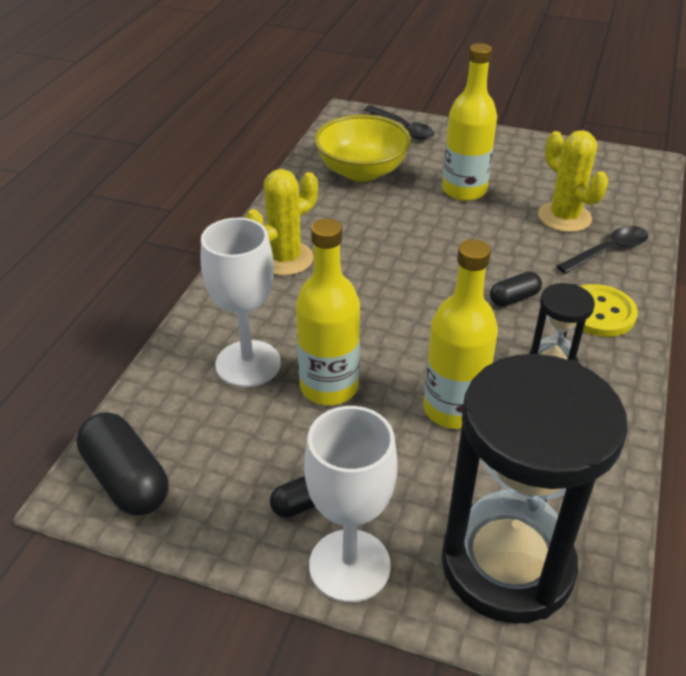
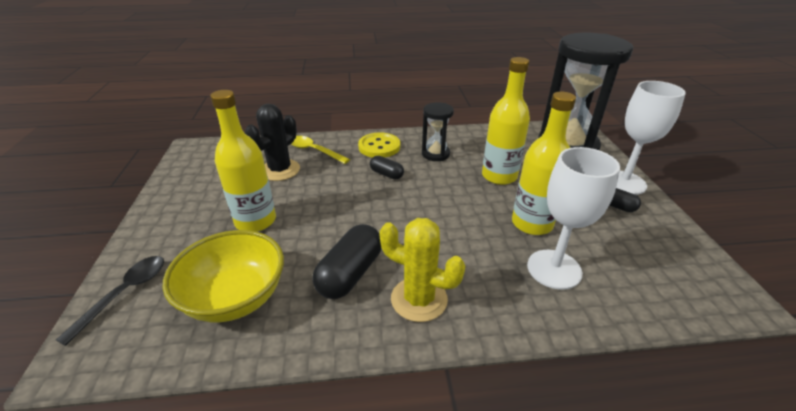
camera: 115 degrees left, 5 degrees down
black capsule [77,412,168,516] -> black capsule moved to [312,224,382,299]
yellow cactus [538,130,609,232] -> black cactus [245,104,300,181]
black spoon [557,226,648,274] -> yellow spoon [291,136,350,164]

